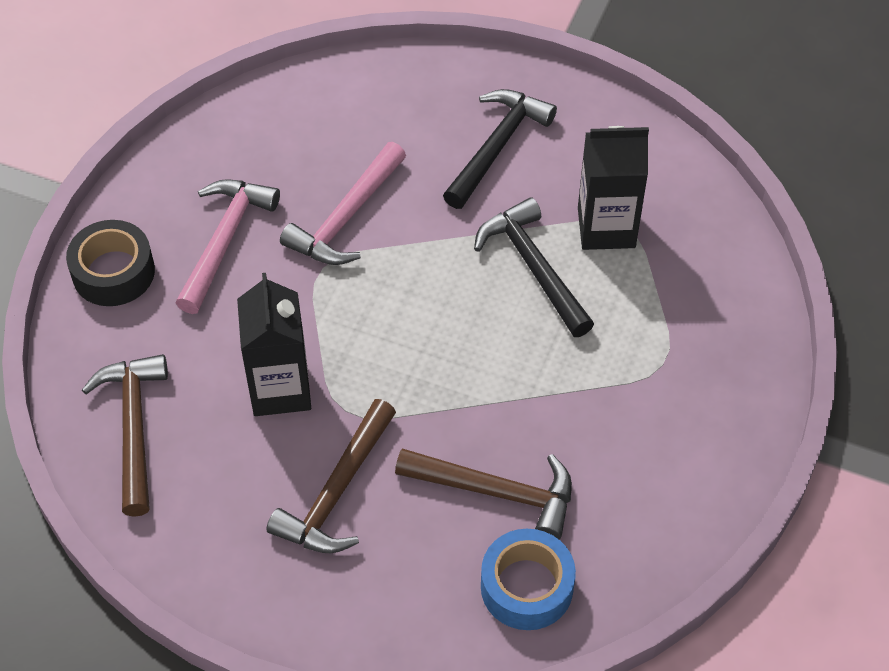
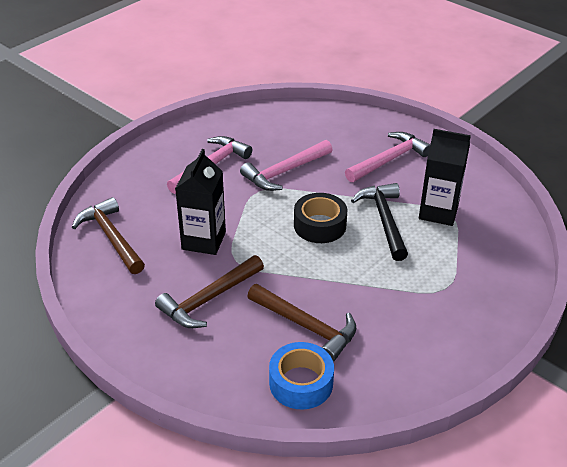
camera: 20 degrees right, 15 degrees down
black tape [66,220,155,306] -> black tape moved to [294,193,347,243]
brown hammer [82,354,168,517] -> brown hammer turned 45 degrees counterclockwise [72,197,145,274]
black hammer [443,89,557,209] -> pink hammer [345,132,430,182]

